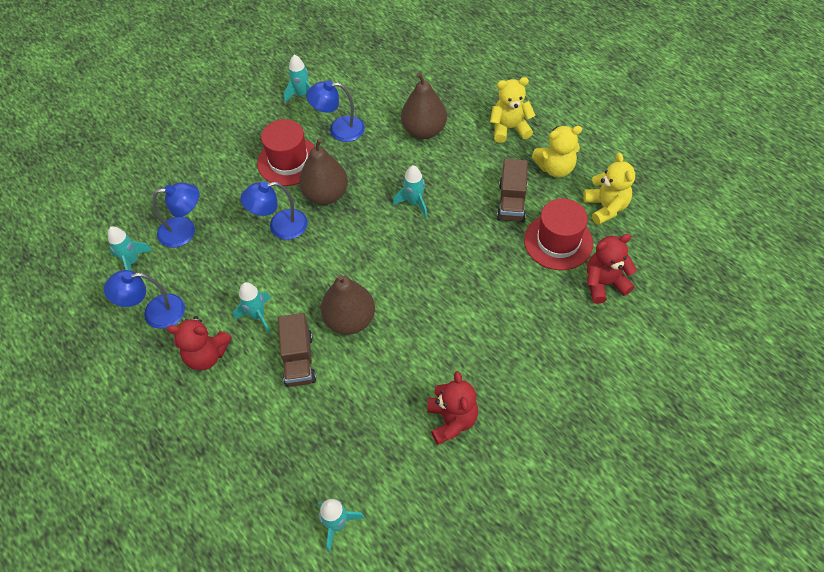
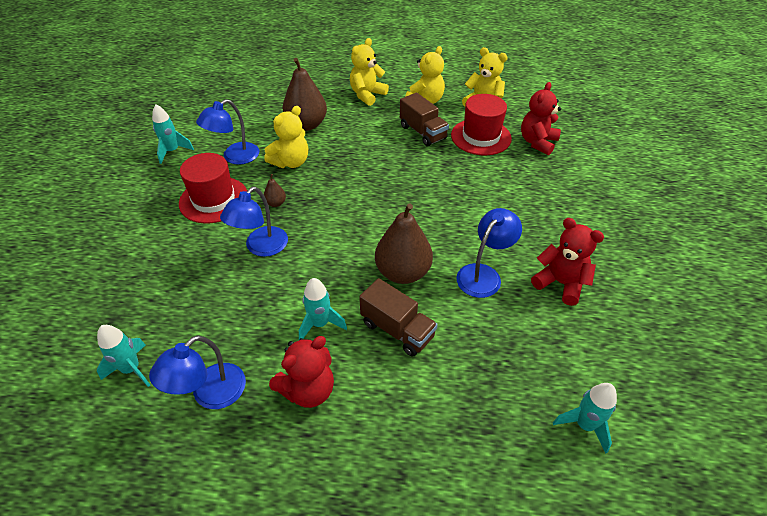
camera: 45 degrees left, 10 degrees down
blue lamp [152,183,199,248] -> blue lamp moved to [456,208,522,298]
brown pear [299,138,348,205] -> brown pear [264,174,286,207], size x0.44
turquoise rocket [393,165,427,218] -> none
none -> yellow teddy bear [264,106,308,168]

